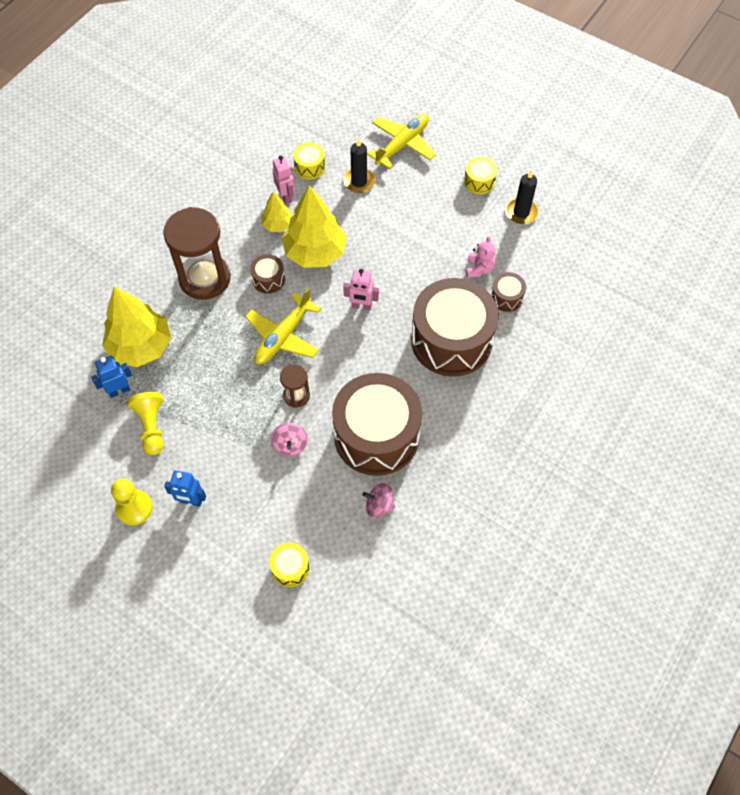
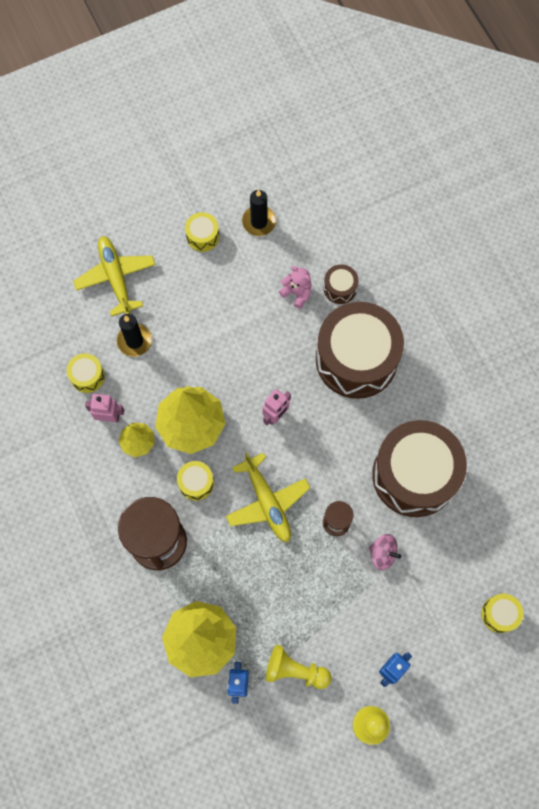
camera: 60 degrees left, 10 degrees up
brown drum [250,254,285,294] -> yellow drum [177,461,214,501]
pink spinning top [363,483,395,519] -> none

